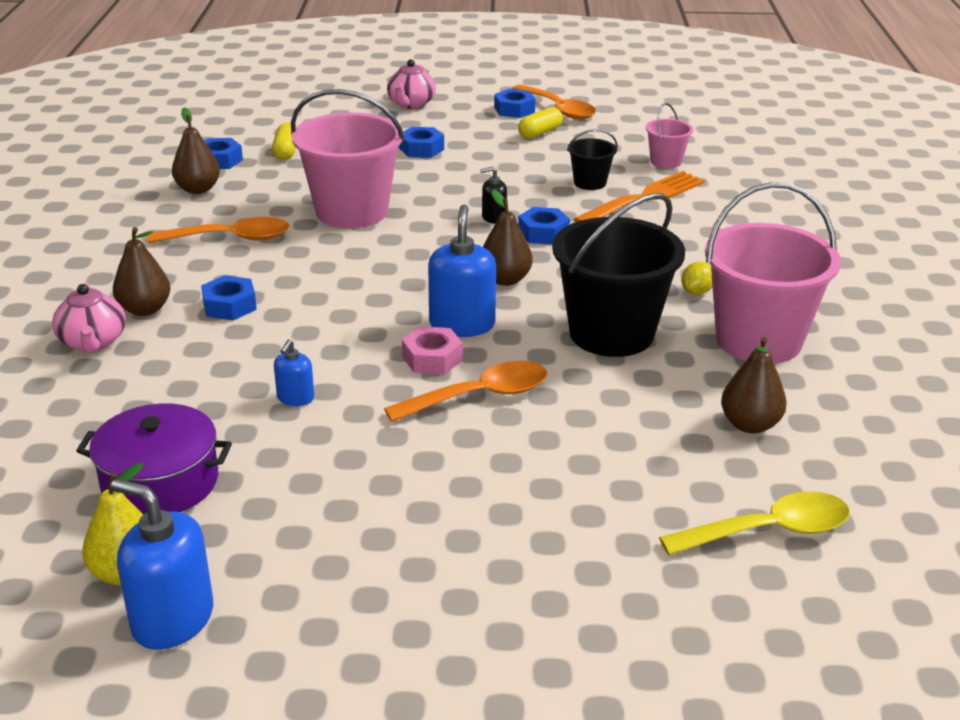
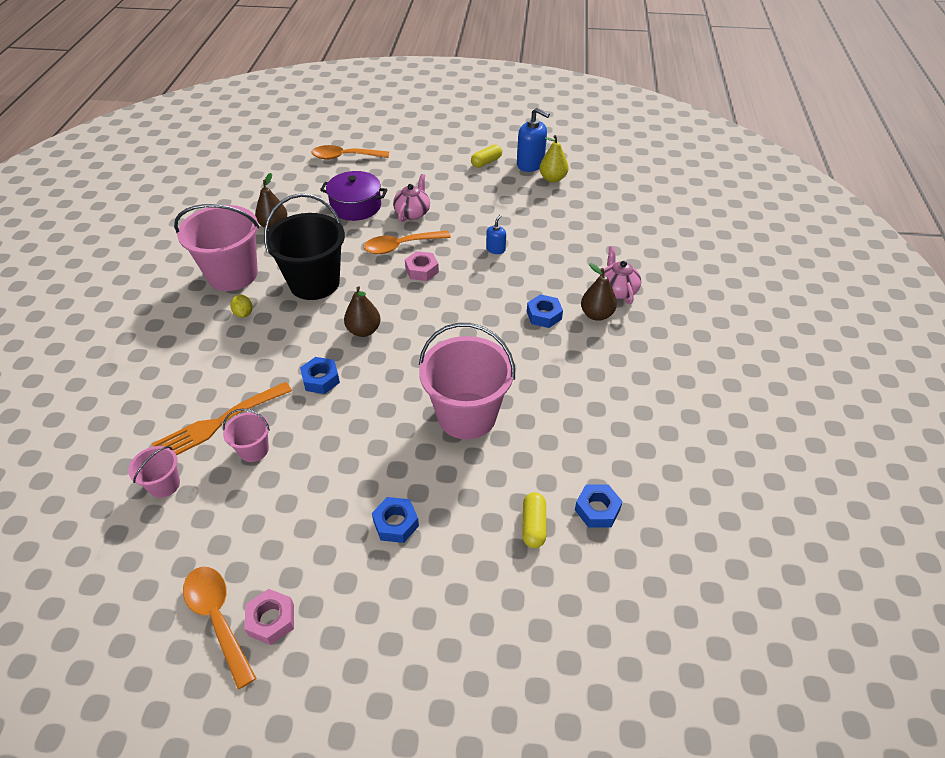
camera: 175 degrees left, 15 degrees up
purple pot [76,403,232,515] -> purple pot moved to [320,171,387,221]
orange spoon [147,217,289,243] -> orange spoon moved to [312,145,389,160]
brown pear [172,107,220,194] -> none
pink teapot [387,59,436,109] -> pink teapot moved to [393,174,430,222]
blue soap dispenser [428,204,496,337] -> none
black soap dispenser [480,166,507,224] -> none
blue nut [494,89,535,118] -> pink nut [244,589,294,645]
yellow capsule [518,107,563,139] -> yellow capsule moved to [471,144,502,168]
black bucket [567,129,618,190] -> pink bucket [223,409,270,462]
yellow spoon [659,491,850,555] -> none
yellow lemon [681,261,713,295] -> yellow lemon turned 60 degrees counterclockwise [230,295,253,318]

